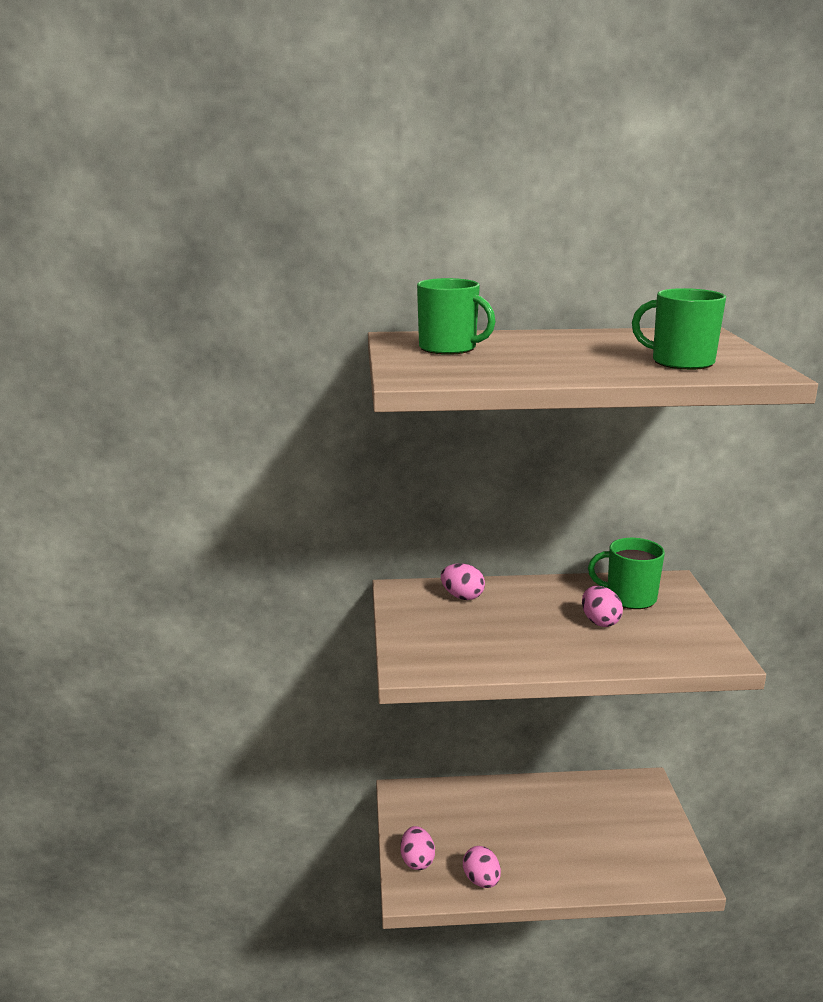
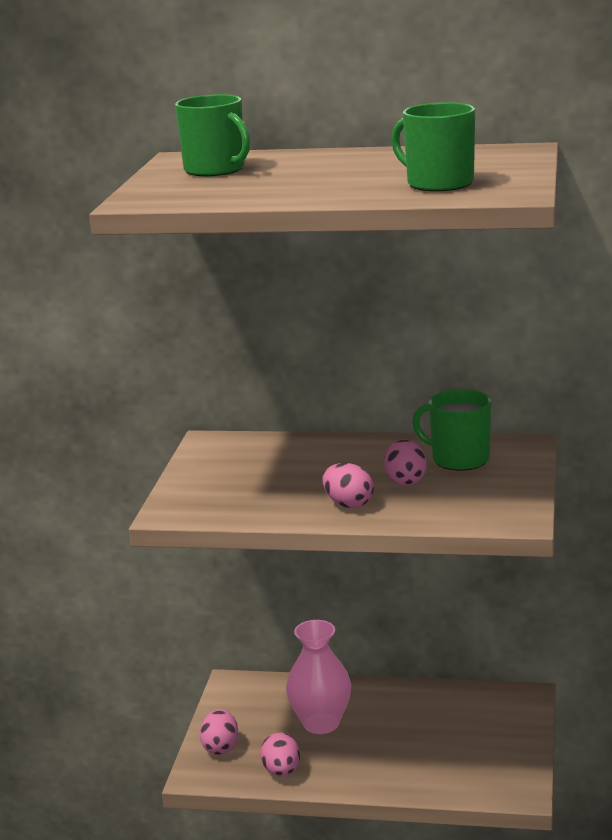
camera: 15 degrees right, 0 degrees up
pink egg [441,564,485,600] -> pink egg moved to [322,463,374,508]
none -> pink vase [286,620,351,734]

